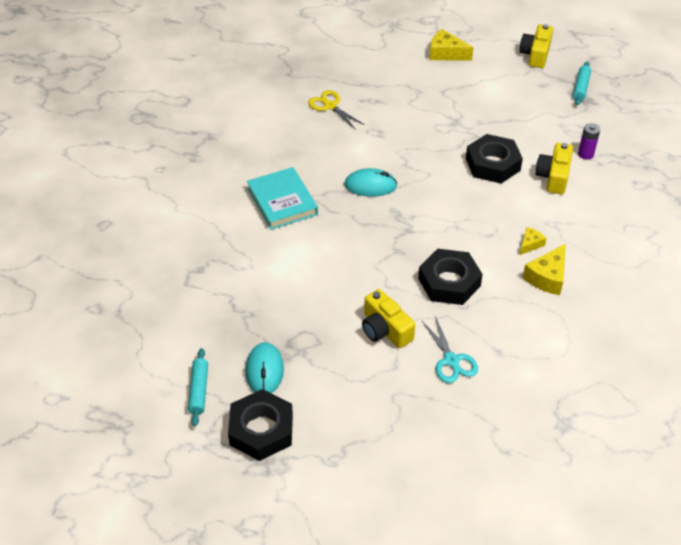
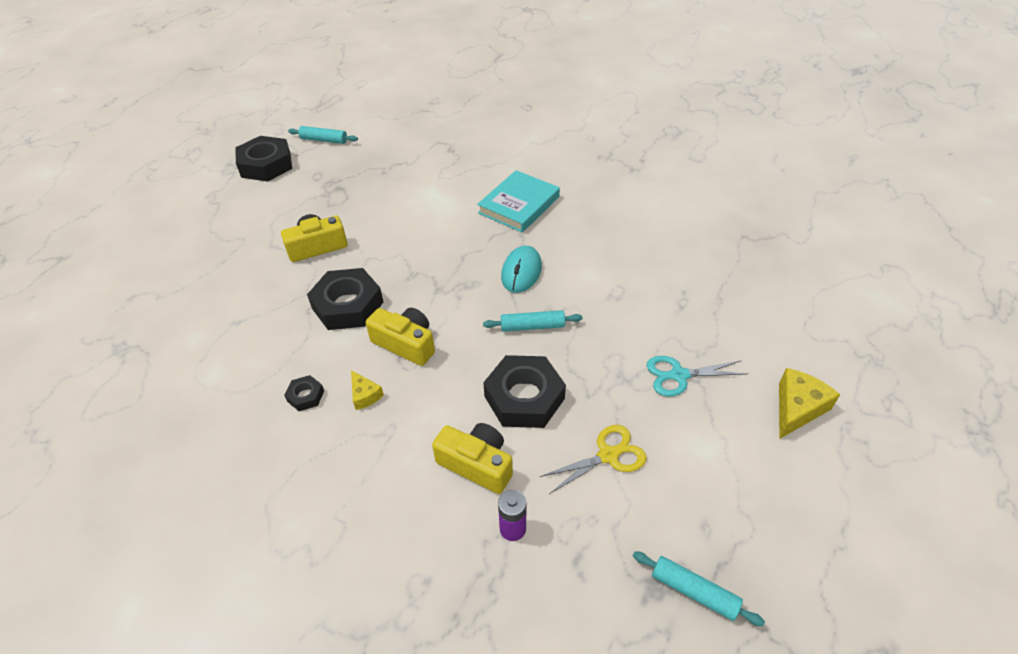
camera: 105 degrees right, 0 degrees up
turquoise mouse [246,342,284,393] -> none
turquoise book [247,167,318,230] -> turquoise book turned 45 degrees counterclockwise [477,170,560,233]
yellow scissors [308,90,365,130] -> yellow scissors moved to [539,425,647,494]
turquoise scissors [422,316,478,383] -> turquoise scissors moved to [646,356,748,397]
yellow camera [519,24,553,68] -> yellow camera moved to [366,308,435,366]
yellow cheese [522,244,566,295] -> black nut [284,375,324,411]
none -> turquoise rolling pin [483,310,582,332]

